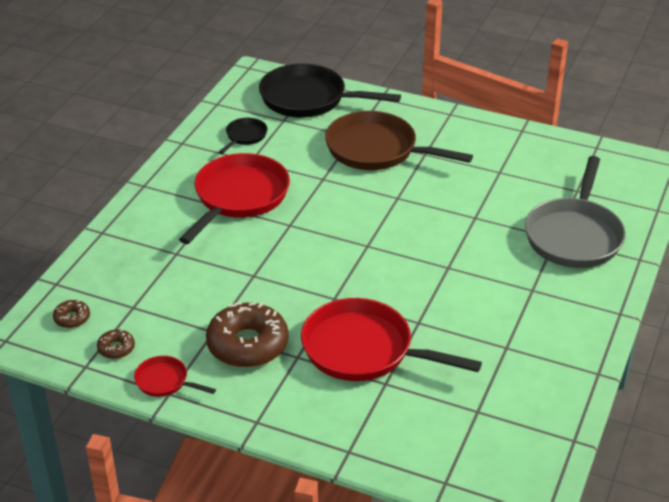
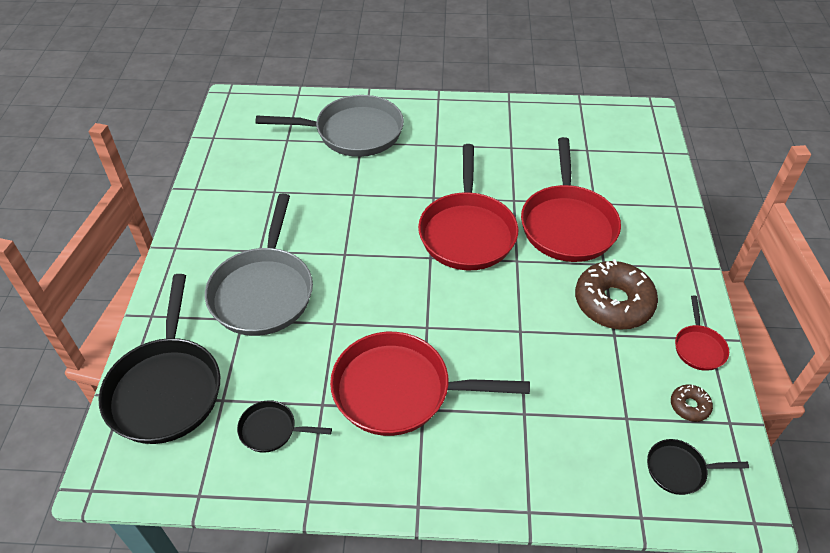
camera: 110 degrees left, 10 degrees up
brown donut [53,300,90,328] -> black pan [647,439,749,495]
brown pan [325,111,473,170] -> grey pan [205,194,313,336]
none -> red pan [418,144,518,270]

